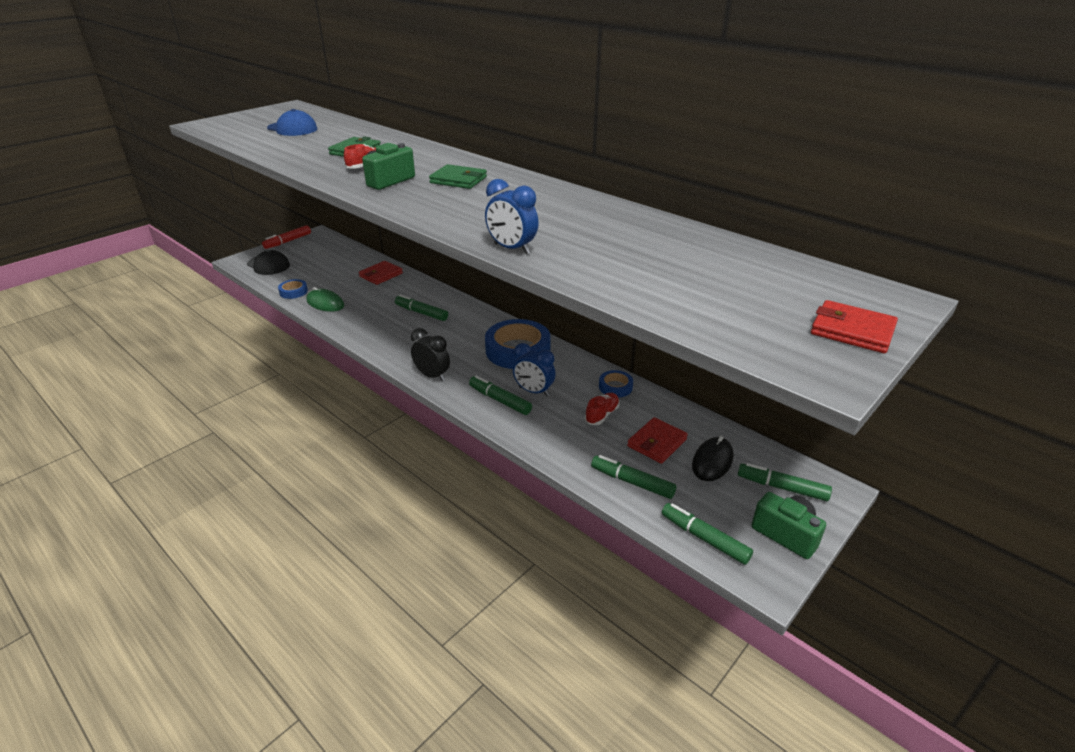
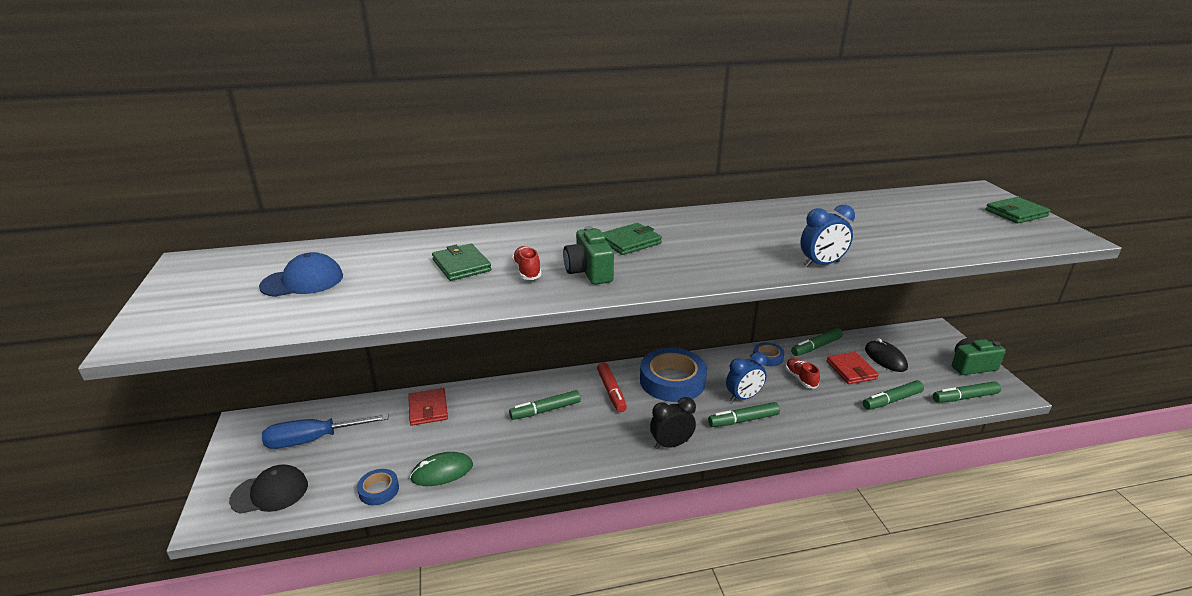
camera: 55 degrees left, 5 degrees down
red marker [262,225,311,249] -> red marker moved to [597,362,627,412]
green marker [738,463,832,501] -> green marker moved to [791,328,843,356]
red wallet [811,300,898,353] -> green wallet [986,197,1051,223]
none -> blue screwdriver [262,414,389,449]

